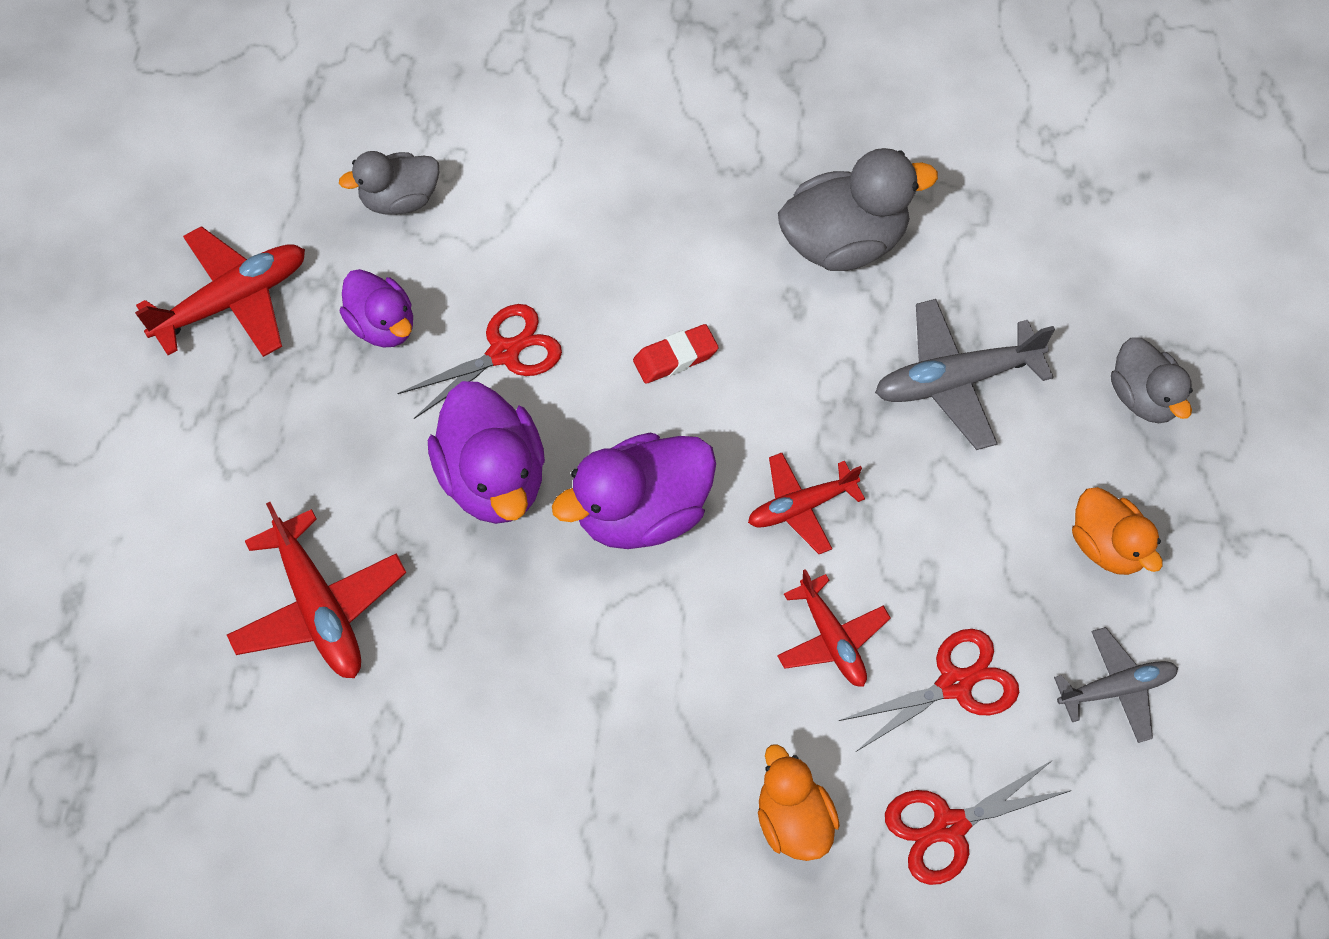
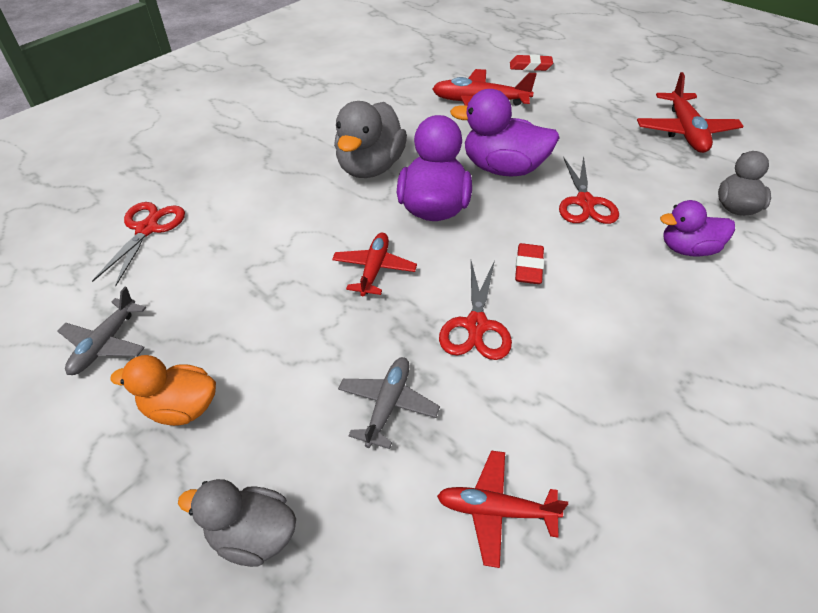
camera: 125 degrees right, 15 degrees down
purple duck [339,269,413,347] -> purple duck moved to [660,200,735,257]
orange duck [758,744,840,861] -> none
red plane [777,569,891,687] -> red plane moved to [437,450,568,568]
grey duck [778,148,938,271] -> grey duck moved to [334,101,407,178]
red scissors [839,629,1019,752] -> red scissors moved to [439,260,512,360]
grey plane [875,299,1055,450] -> grey plane [338,357,440,449], size x0.65
none -> red eraser [510,54,553,71]

